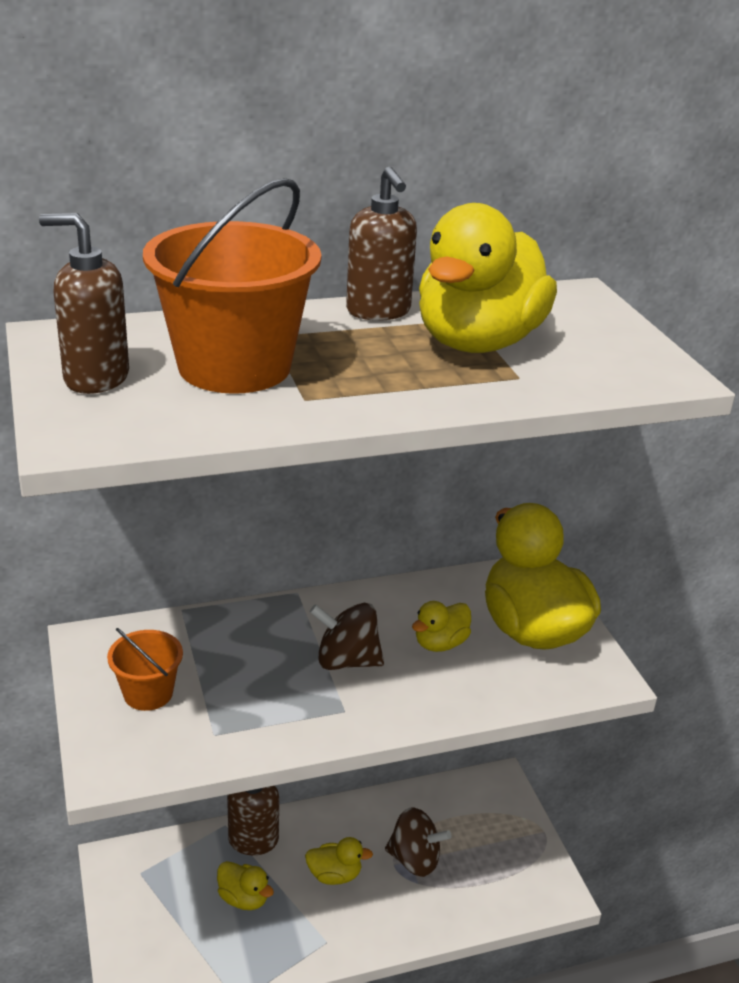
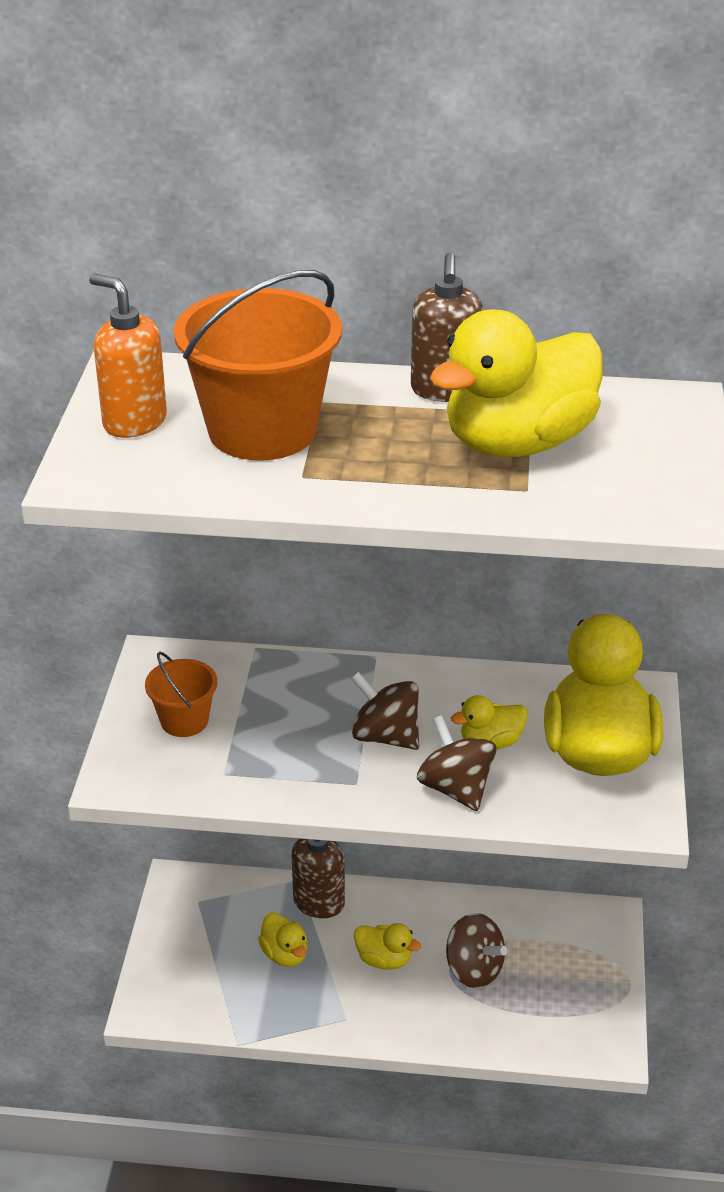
camera: 25 degrees right, 5 degrees up
brown soap dispenser [39,213,129,394] -> orange soap dispenser [89,274,167,438]
none -> brown spinning top [417,715,496,811]

